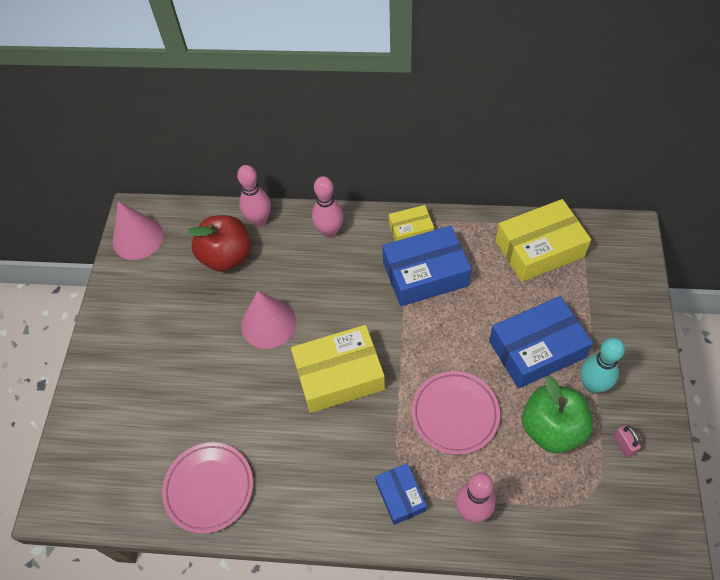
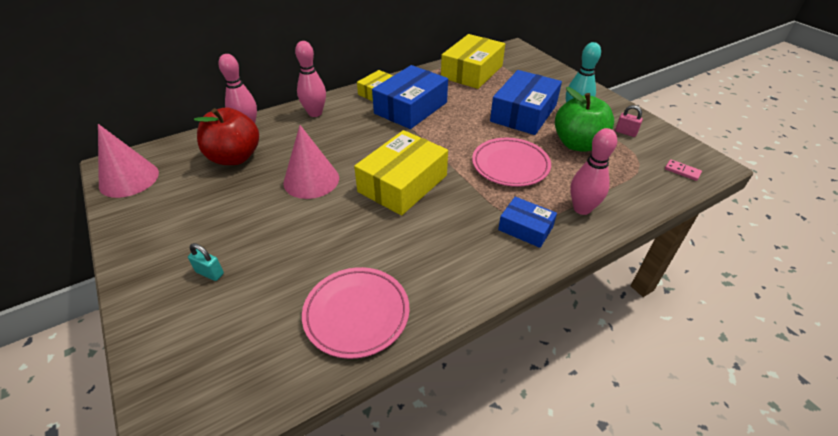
camera: 40 degrees left, 15 degrees down
none -> turquoise padlock [188,243,224,281]
none -> pink domino [665,159,702,181]

